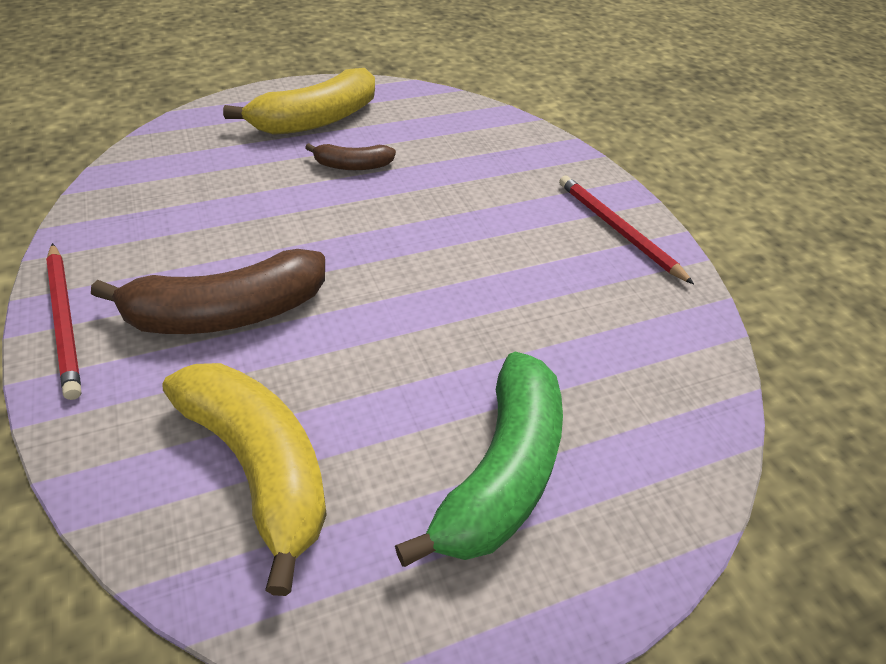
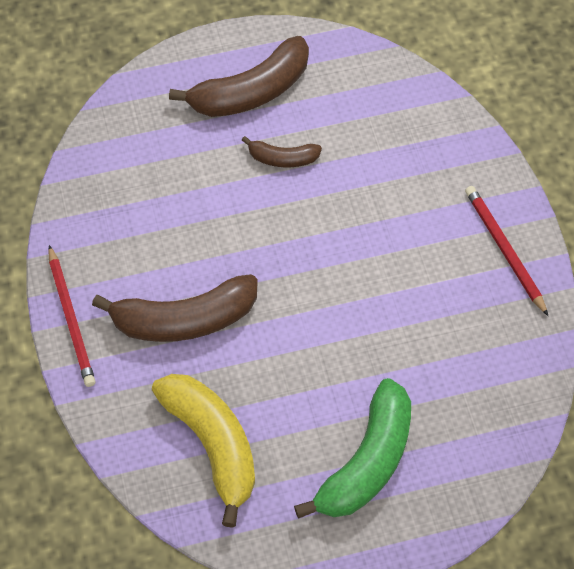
camera: 10 degrees right, 15 degrees up
yellow banana [223,68,375,135] -> brown banana [169,36,309,117]

